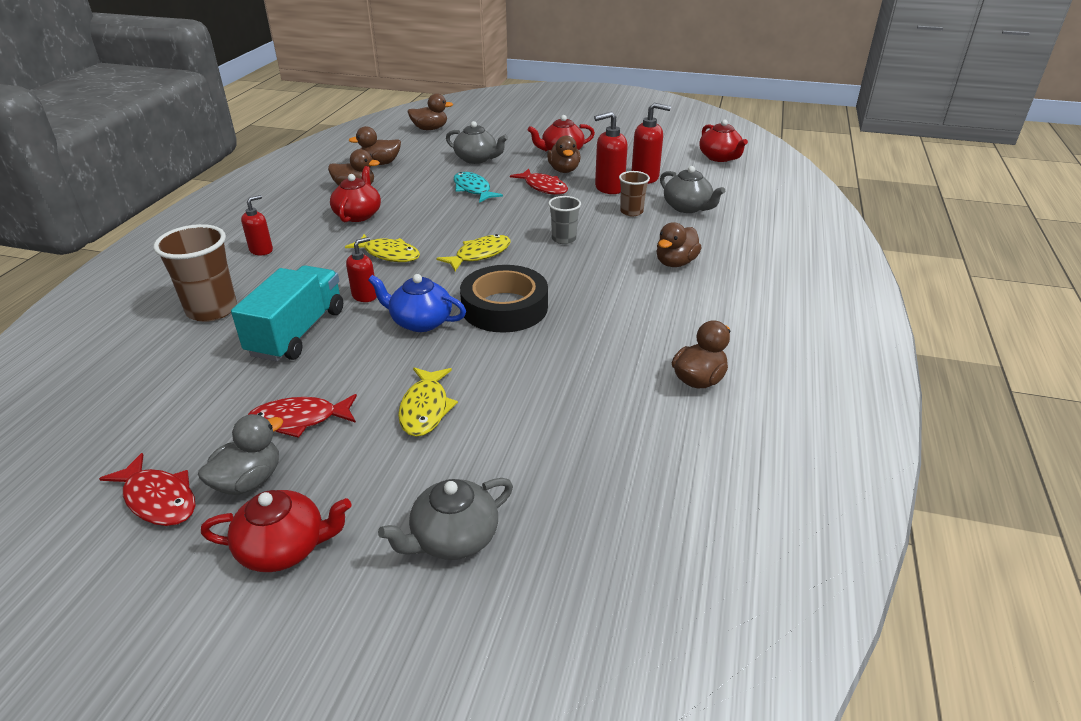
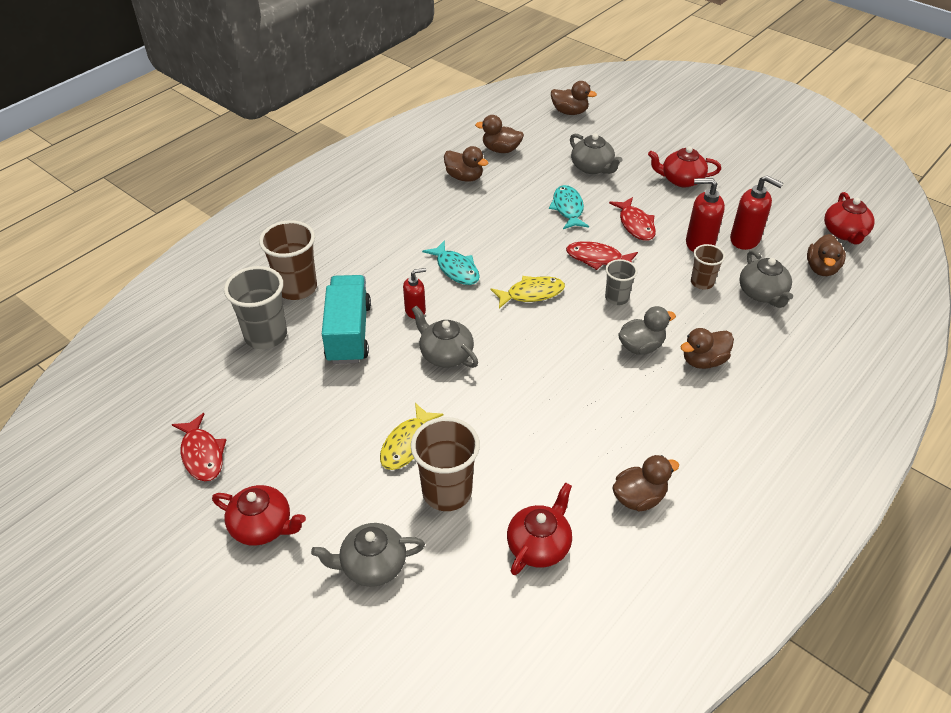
camera: 25 degrees right, 10 degrees up
grey duck [198,414,283,495] -> grey duck moved to [618,306,676,355]
turquoise truck [231,265,343,361] -> turquoise truck turned 45 degrees counterclockwise [322,275,371,364]
red soap dispenser [241,195,273,255] -> none
red fish [248,394,357,438] -> red fish moved to [566,241,638,270]
red teapot [330,166,381,222] -> red teapot moved to [507,482,572,575]
yellow fish [345,234,420,262] -> turquoise fish [422,240,480,285]
blue teapot [368,274,466,332] -> grey teapot [412,305,478,368]
black tape [460,265,548,333] -> none
brown duck [547,135,581,173] -> brown duck moved to [807,234,846,276]
none -> grey cup [224,266,287,349]
none -> brown cup [411,417,480,511]

